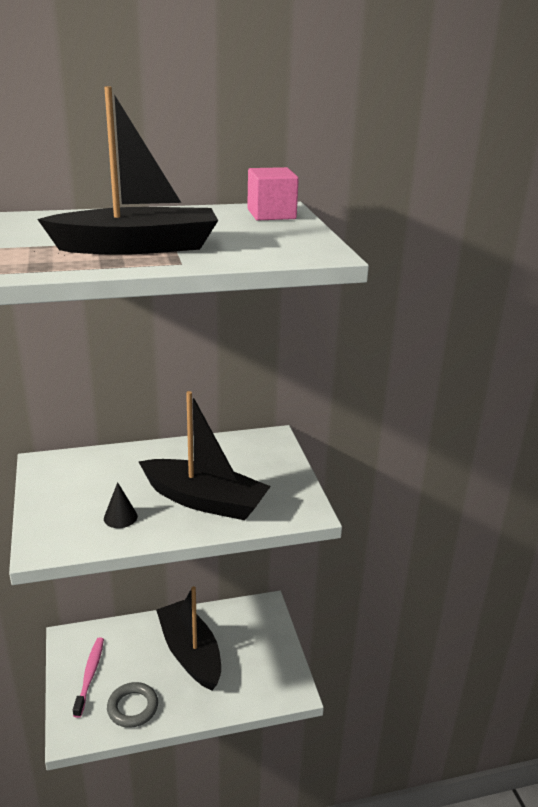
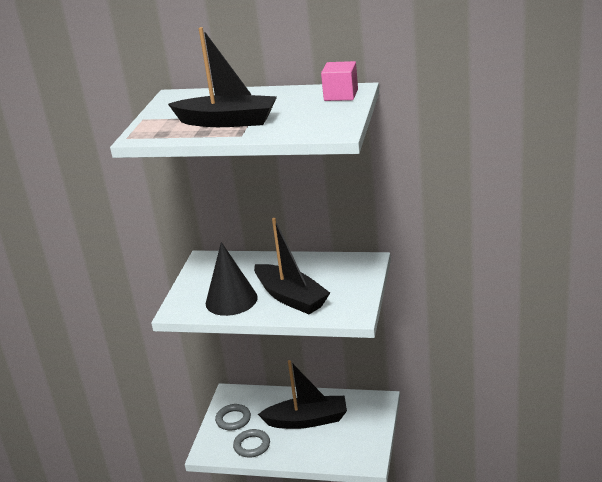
camera: 30 degrees right, 0 degrees up
pink toothbrush [73,637,104,718] -> grey ring [215,404,251,430]
black cone [104,482,138,528] -> black cone [206,242,258,316], size x2.27
black boat [156,586,221,691] -> black boat turned 90 degrees clockwise [258,360,347,429]

